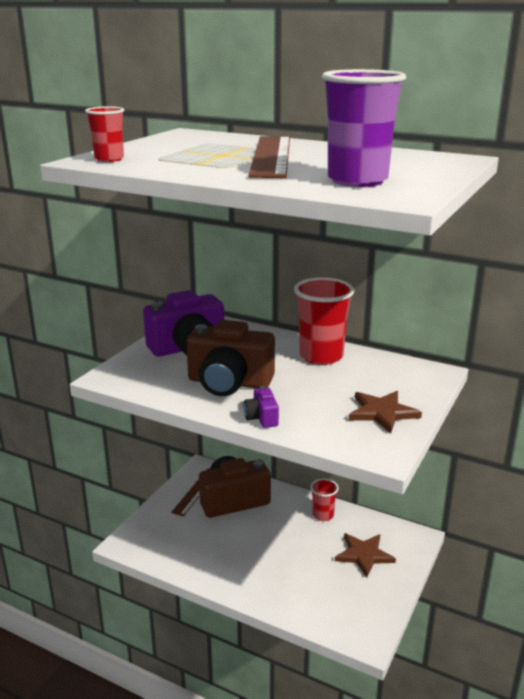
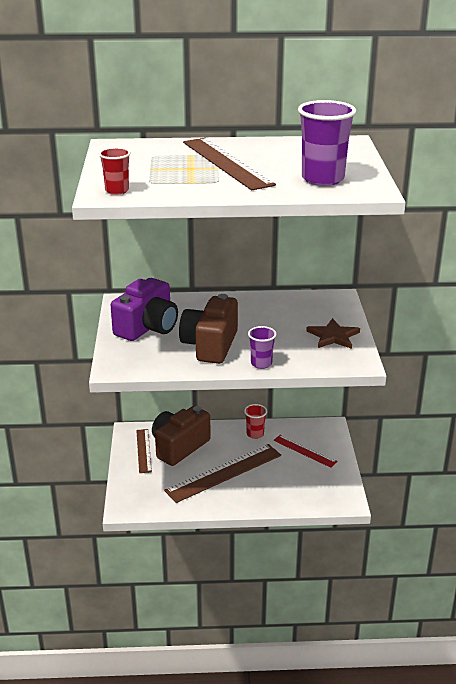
camera: 30 degrees left, 5 degrees up
brown camera [186,320,275,396] -> brown camera turned 120 degrees clockwise [179,294,238,364]
purple camera [244,386,279,428] -> purple cup [248,326,277,369]
red cup [294,277,354,365] -> none
brown star [335,533,396,577] -> red ruler [273,435,338,468]
none -> brown ruler [164,444,281,503]

